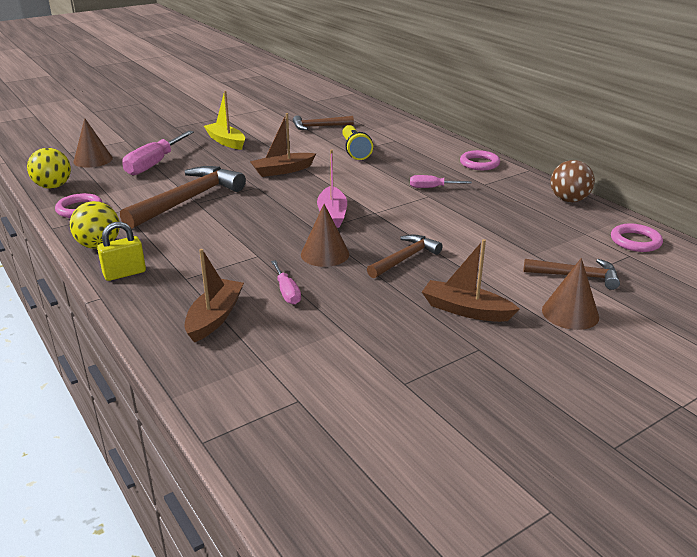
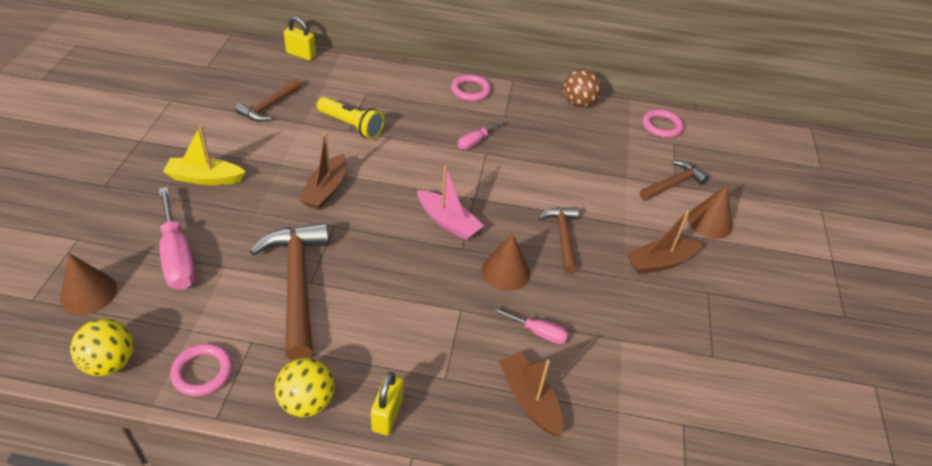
camera: 50 degrees left, 15 degrees up
none -> yellow padlock [284,16,316,61]

